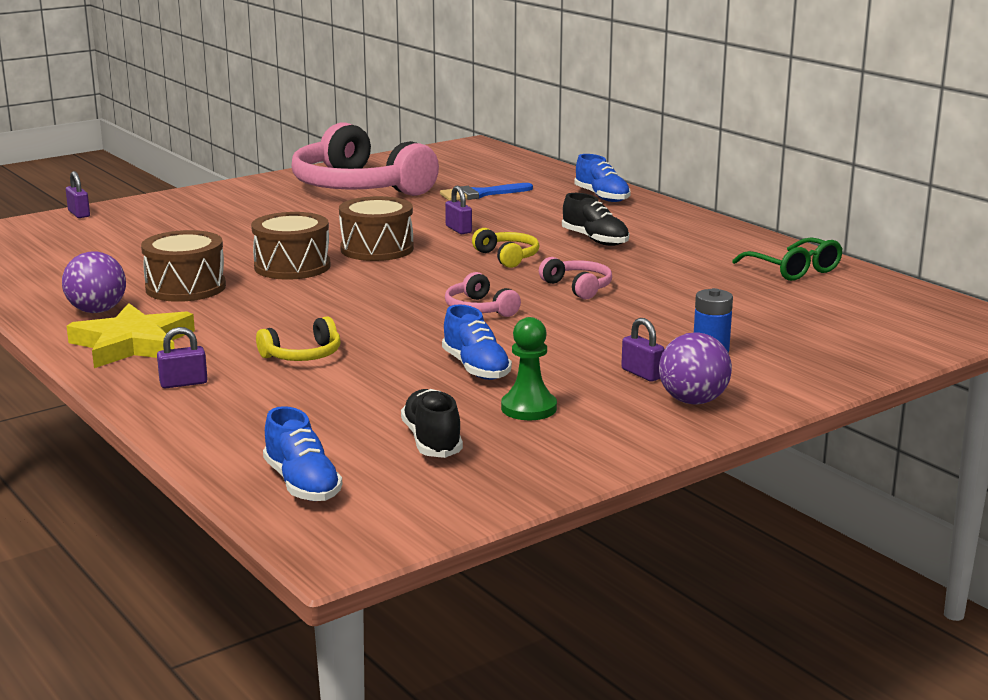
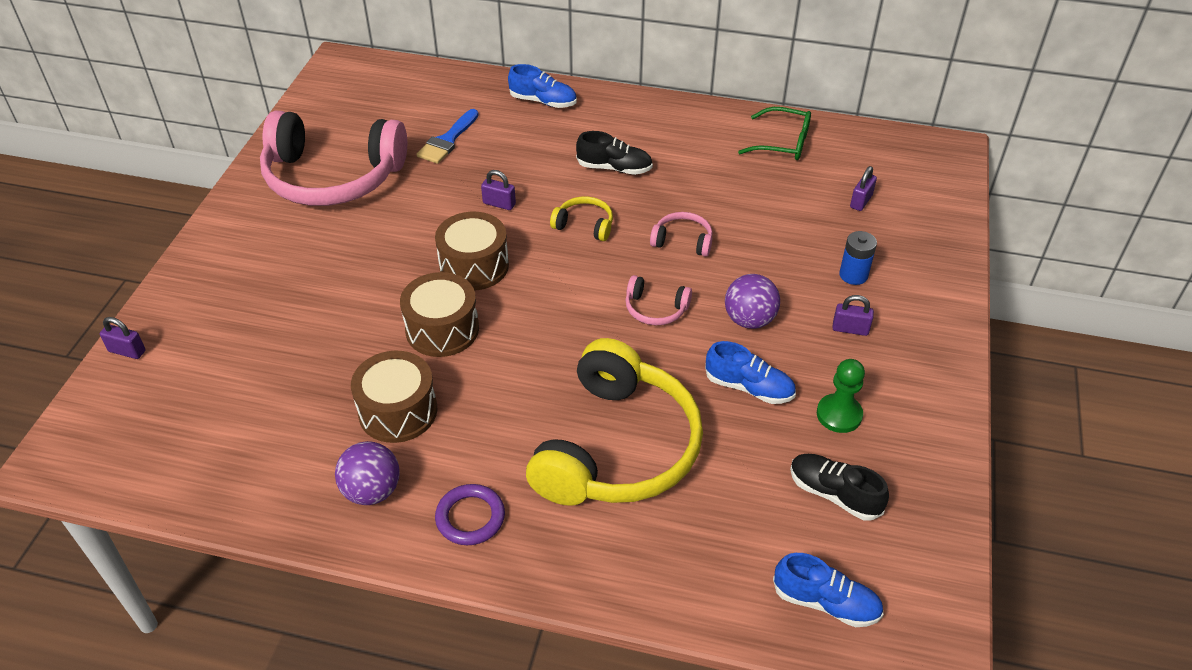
camera: 40 degrees left, 25 degrees up
yellow star [67,303,195,368] -> purple ring [435,484,505,545]
purple padlock [157,327,208,389] -> purple padlock moved to [850,166,877,211]
yellow headphones [256,316,340,361] -> yellow headphones [526,338,703,506], size x2.43
purple ball [659,332,732,405] -> purple ball moved to [725,274,780,329]

